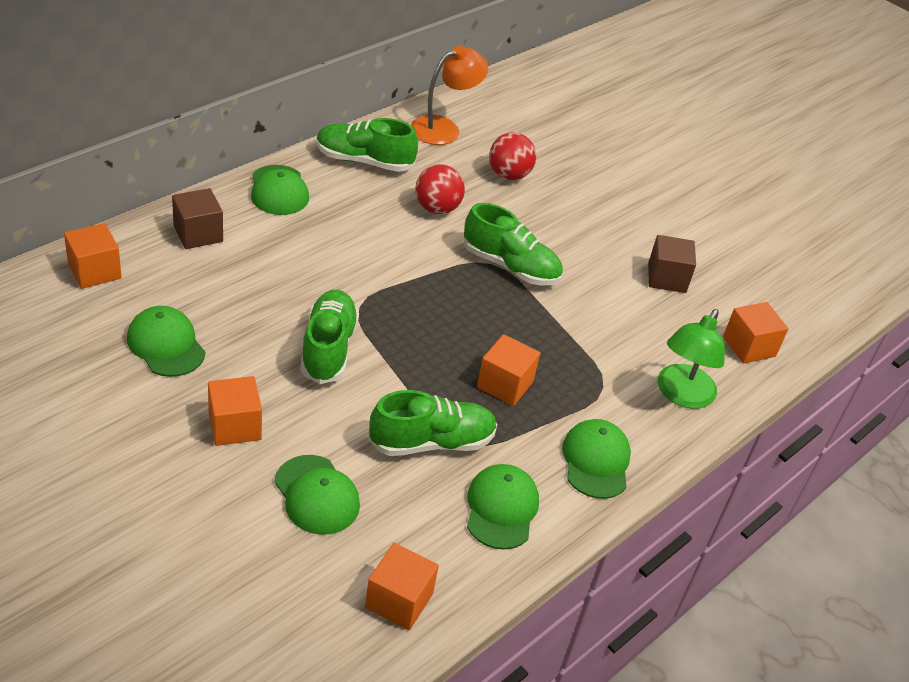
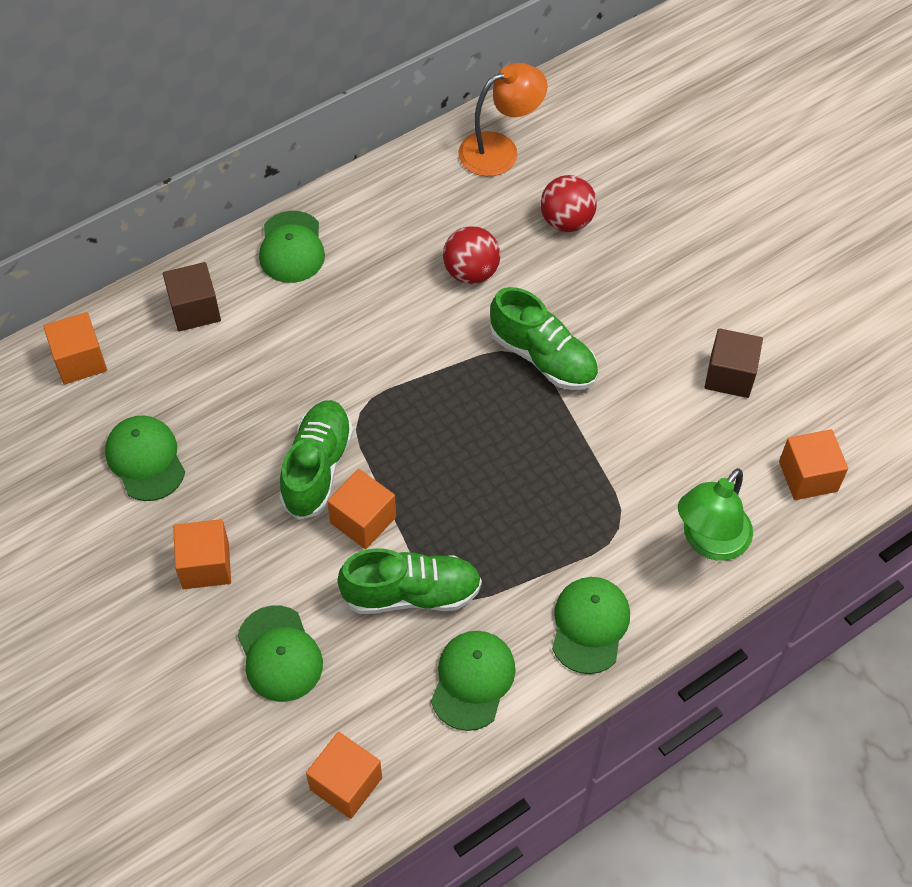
camera: 15 degrees right, 15 degrees up
green shoe [316,118,418,172] -> none
orange cube [477,334,540,406] -> orange cube moved to [327,469,396,549]

